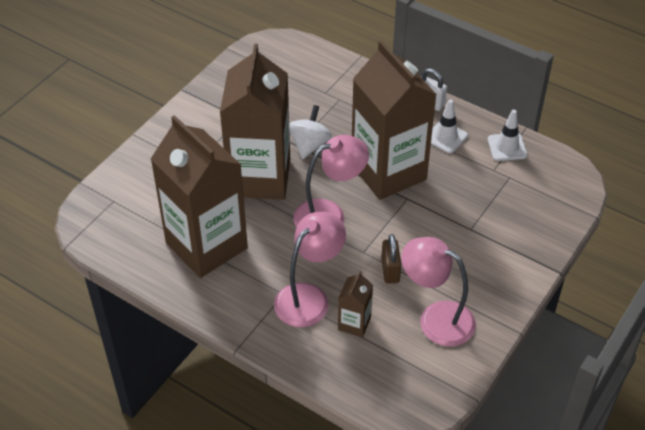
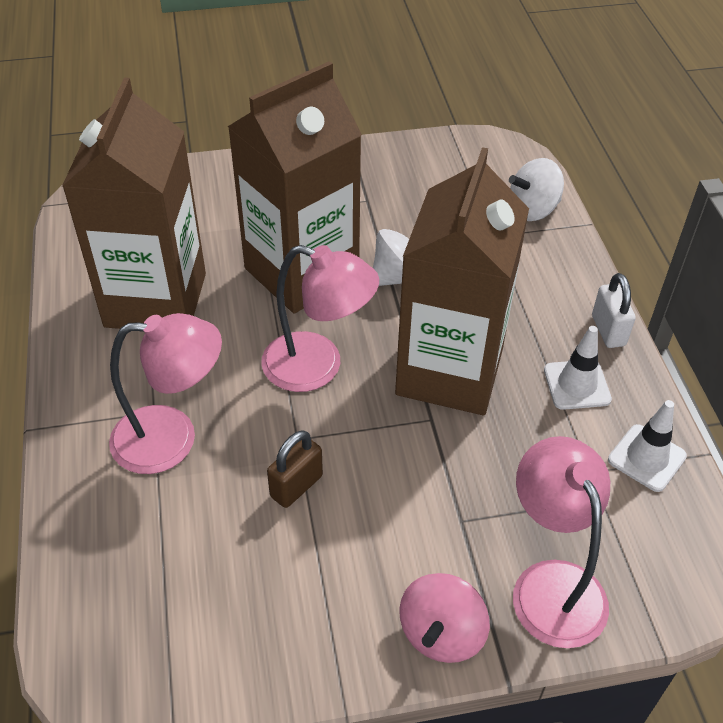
camera: 45 degrees right, 0 degrees up
brown carton [338,271,373,337] -> none
pink lamp [401,237,476,347] -> pink lamp moved to [513,436,610,648]
none -> pink spinning top [399,573,490,663]
none -> white spinning top [509,158,564,221]

